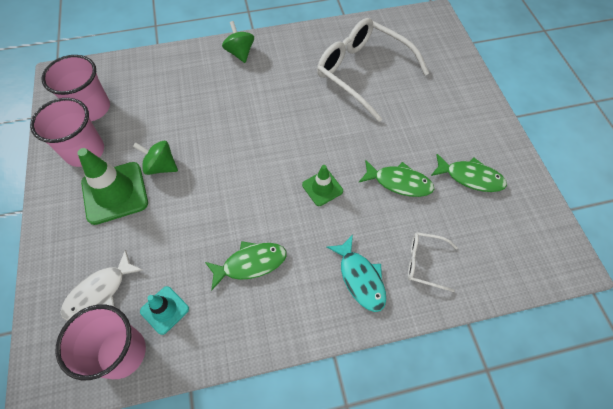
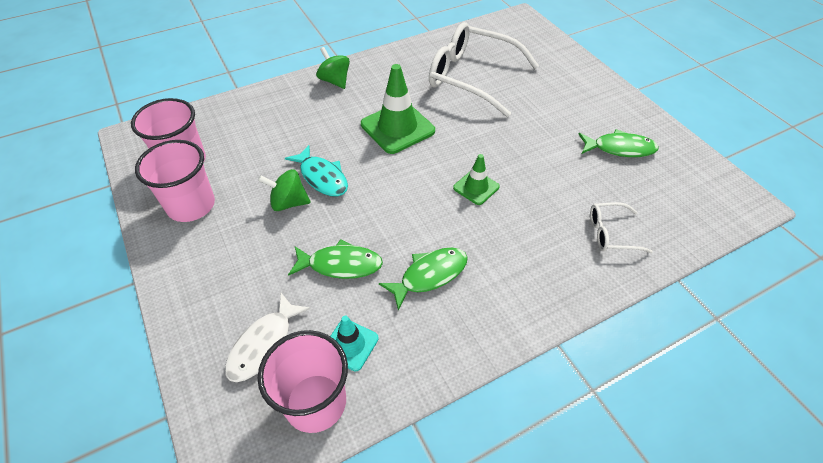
camera: 15 degrees left, 10 degrees down
green traffic cone [77,148,148,225] -> green traffic cone moved to [361,64,435,154]
turquoise fish [327,235,386,312] -> turquoise fish moved to [285,145,348,197]
green fish [359,160,434,197] -> green fish moved to [288,239,383,279]

